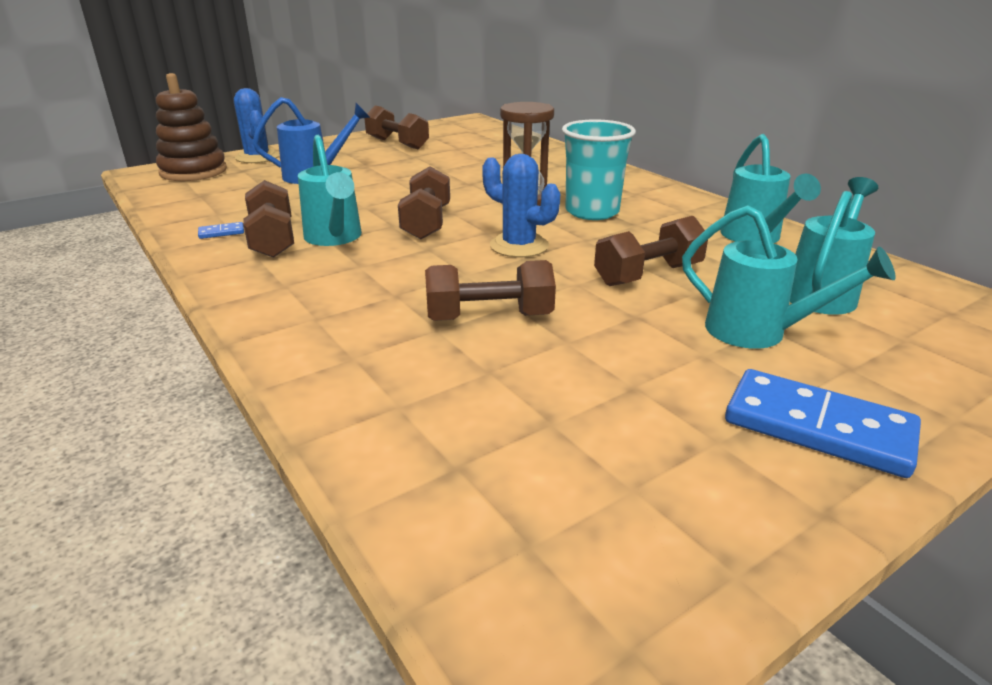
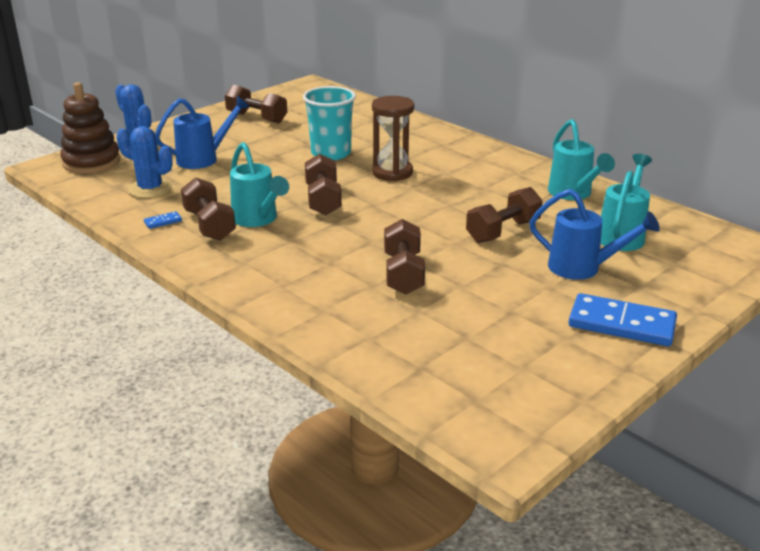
camera: 10 degrees left, 0 degrees up
brown dumbbell [425,260,556,321] -> brown dumbbell turned 75 degrees counterclockwise [384,219,425,295]
blue cactus [482,154,560,257] -> blue cactus moved to [116,126,173,198]
turquoise cup [562,119,636,220] -> turquoise cup moved to [303,86,356,160]
turquoise watering can [682,205,896,349] -> blue watering can [529,189,660,280]

